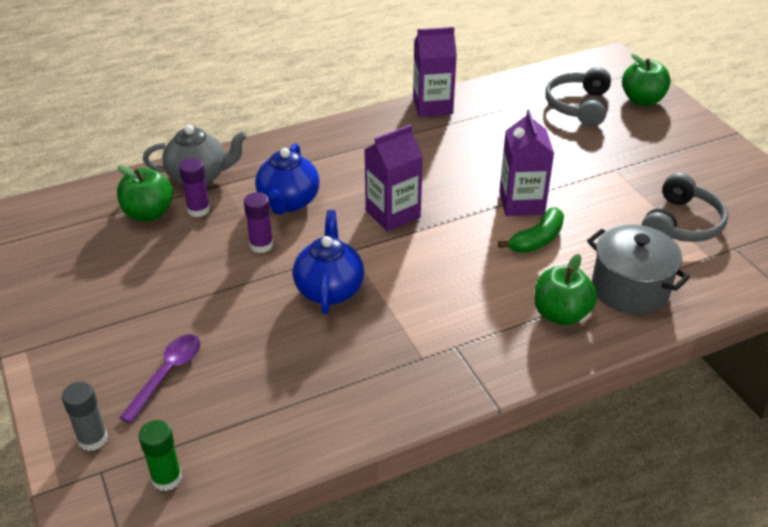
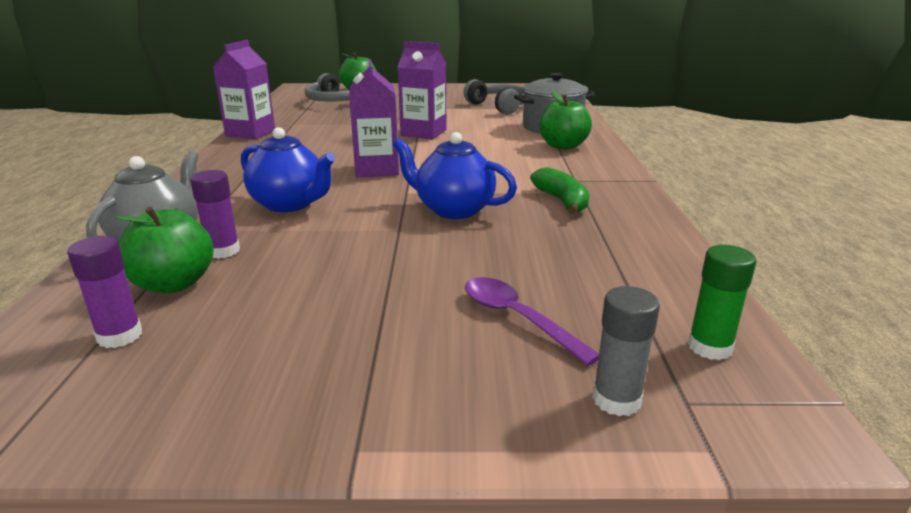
camera: 65 degrees left, 15 degrees down
purple glue stick [244,192,273,253] -> purple glue stick moved to [67,236,142,348]
green banana [498,207,564,253] -> green banana moved to [530,167,589,214]

